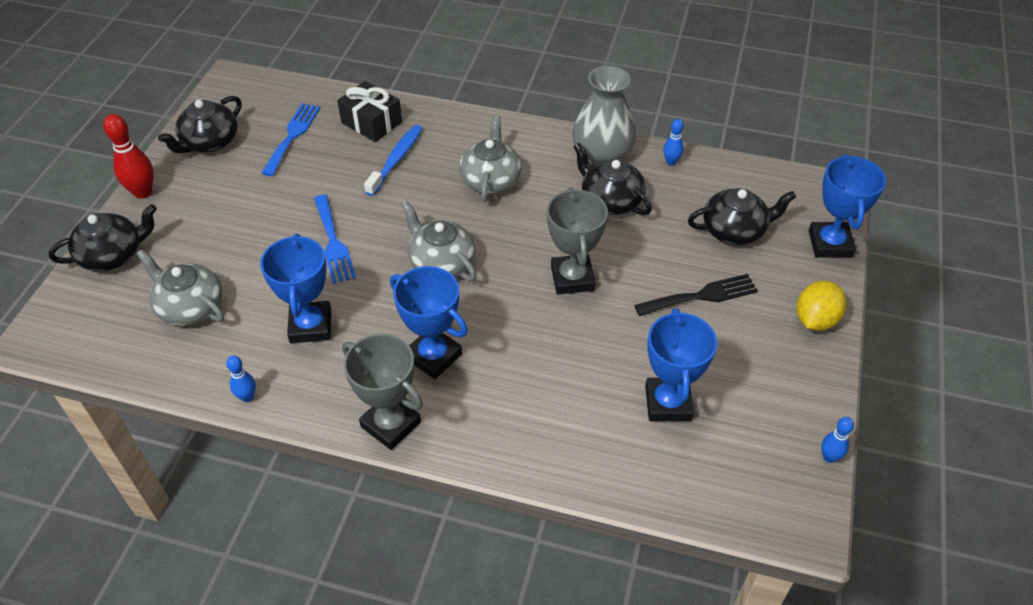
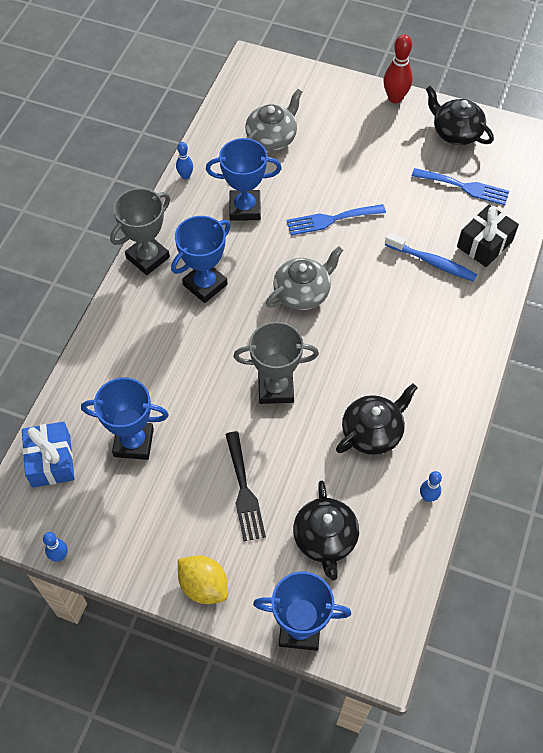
camera: 95 degrees right, 10 degrees up
black teapot [48,204,157,272] -> none
grey teapot [459,115,521,202] -> none
grey vase [572,66,637,164] -> none
none -> blue gift [22,422,74,487]

